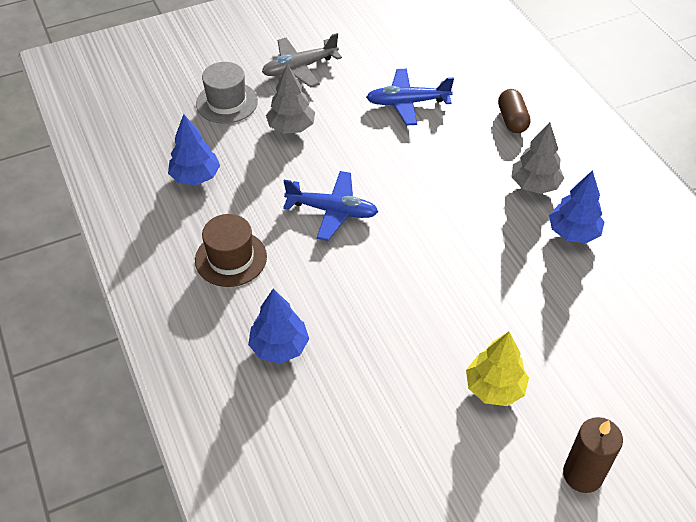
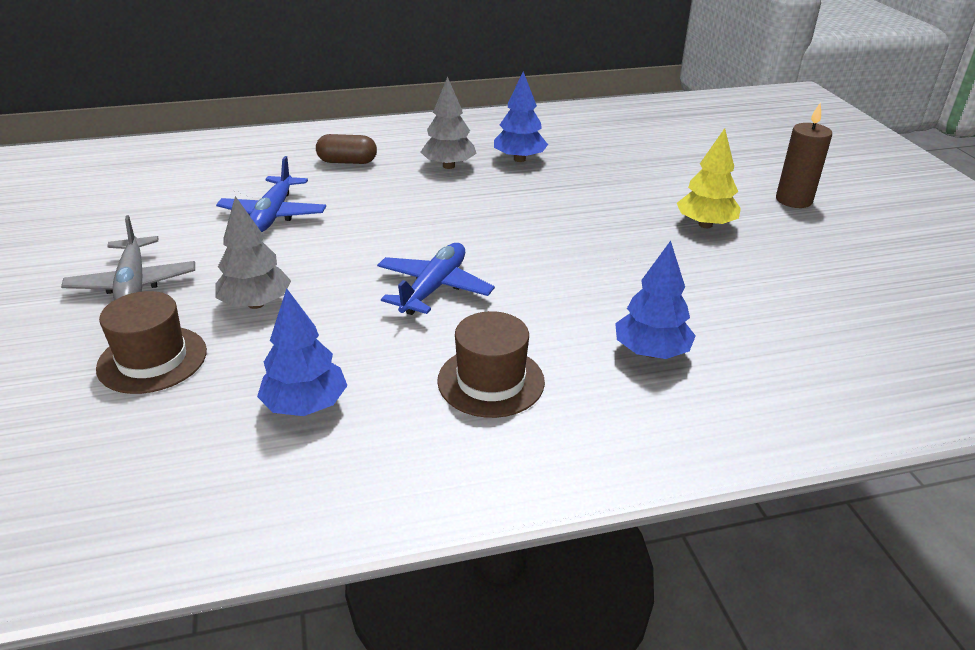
camera: 80 degrees left, 15 degrees down
grey hat [196,62,258,124] -> brown hat [96,291,207,394]

